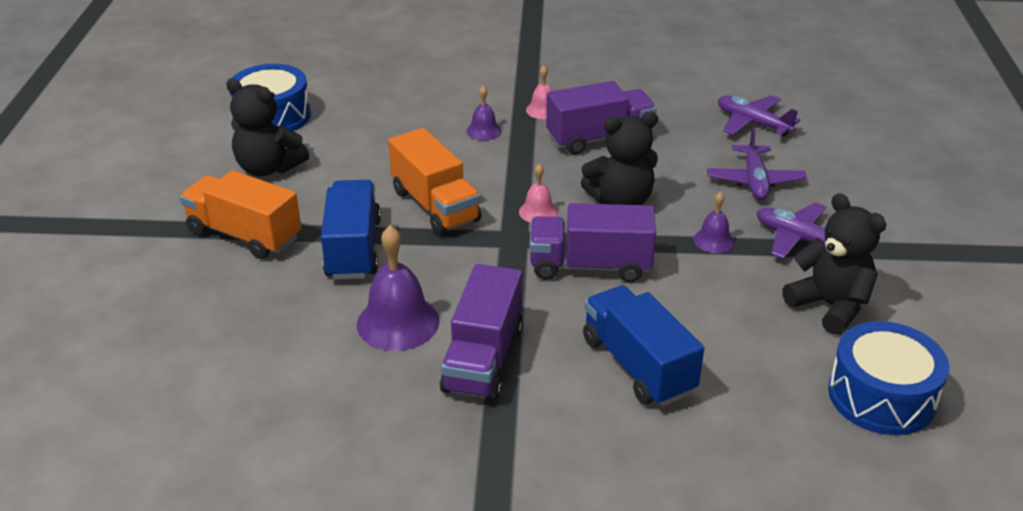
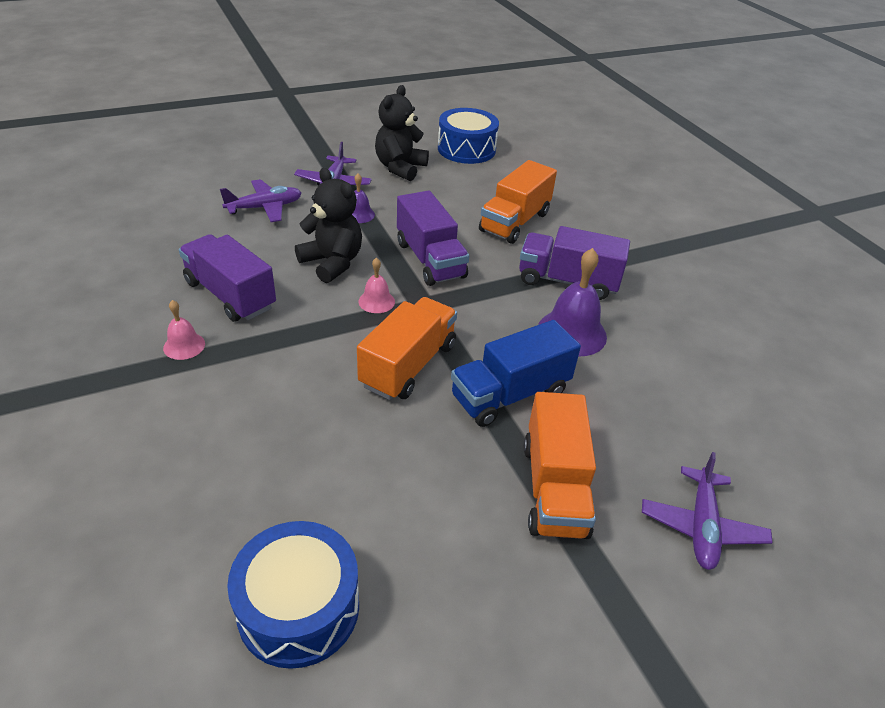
camera: 120 degrees left, 5 degrees up
black teddy bear [226,78,309,176] -> none
purple truck [440,264,523,401] -> purple truck turned 150 degrees counterclockwise [519,226,630,300]
purple bell [466,86,502,141] -> none
blue truck [583,285,704,406] -> orange truck [479,160,557,244]
purple plane [718,95,800,137] -> purple plane moved to [642,452,773,570]

